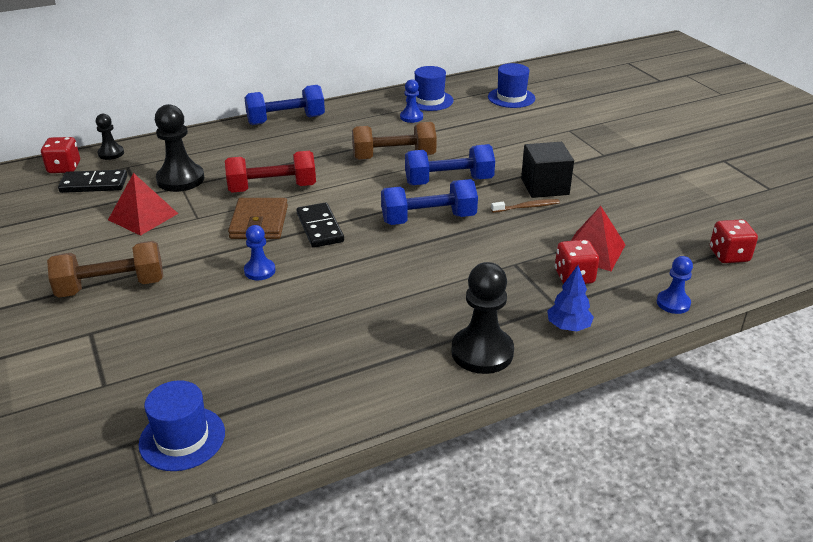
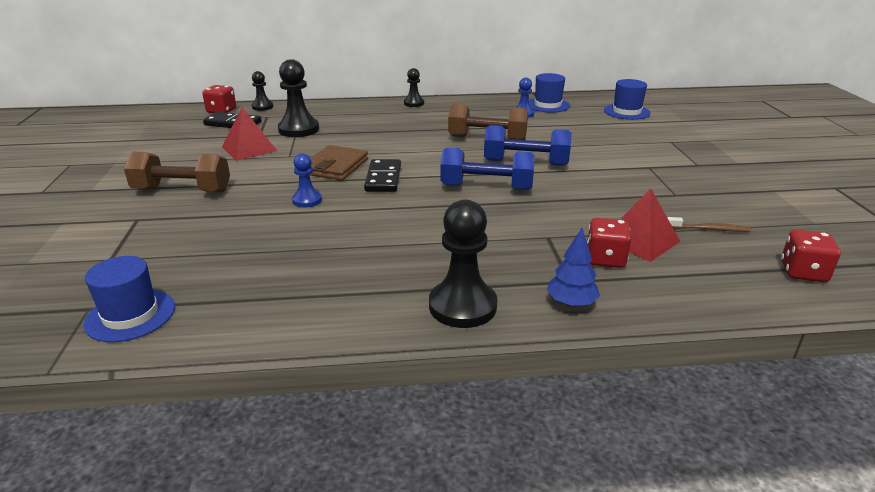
camera: 20 degrees right, 5 degrees down
red dumbbell [225,151,316,193] -> none
blue dumbbell [244,85,325,125] -> black pawn [404,68,424,107]
brown toothbrush [491,199,560,213] -> brown toothbrush moved to [667,217,751,232]
black cube [521,142,574,198] -> none
blue pawn [657,256,693,314] -> none

